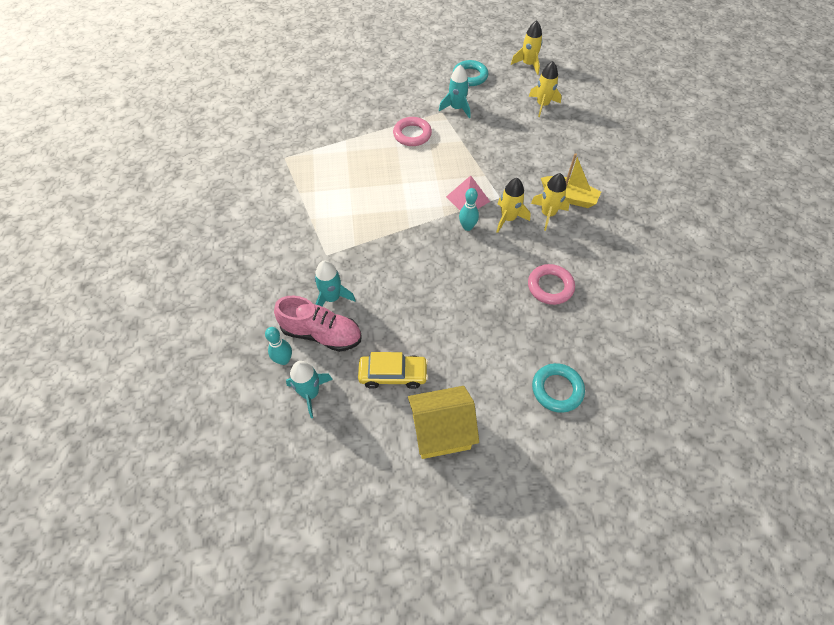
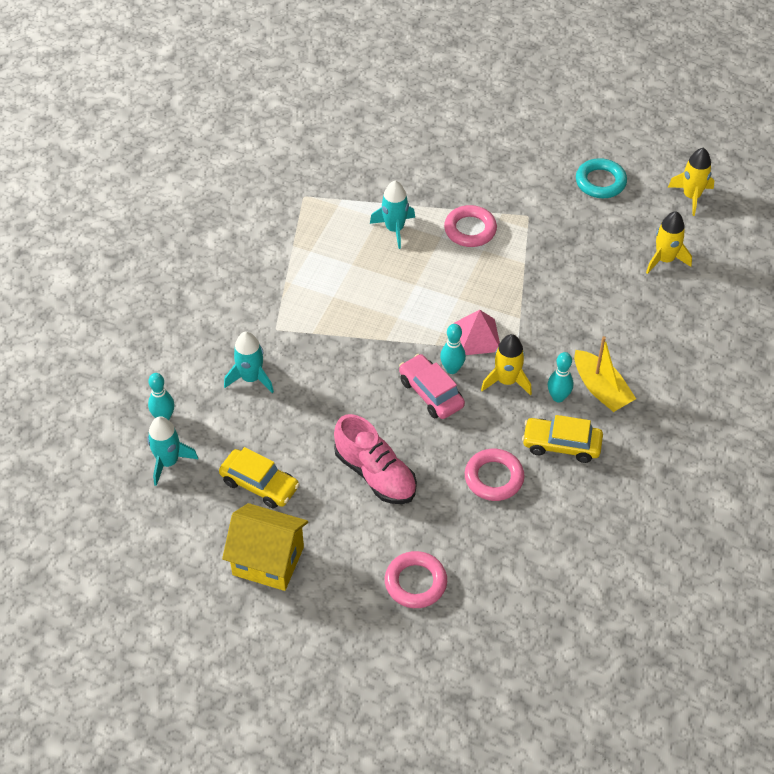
camera: 30 degrees right, 5 degrees down
pink shoe [274,296,361,352] -> pink shoe moved to [334,414,417,504]
turquoise rocket [439,65,470,119] -> turquoise rocket moved to [370,181,415,249]
yellow rocket [531,173,569,231] -> turquoise bowling pin [548,352,573,402]
turquoise ring [532,363,585,413] -> pink ring [385,551,447,608]
none -> pink car [399,354,465,419]
none -> yellow car [522,415,603,463]

